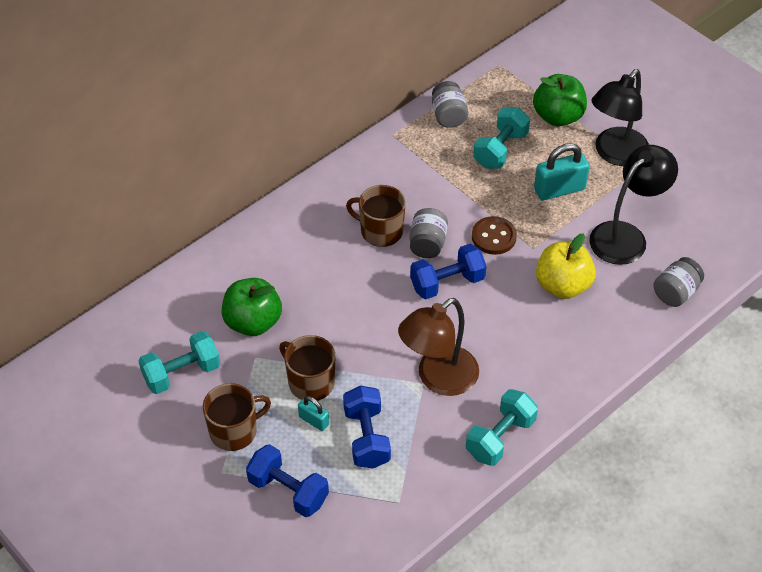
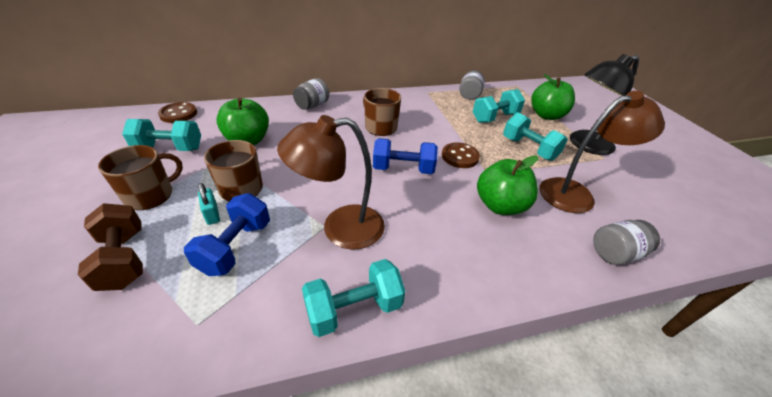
camera: 25 degrees right, 10 degrees down
brown mug [203,383,271,451] -> brown mug turned 45 degrees counterclockwise [98,145,183,210]
blue dumbbell [246,444,329,517] -> brown dumbbell [78,203,143,291]
grey jar [409,208,448,258] -> grey jar moved to [293,78,329,110]
turquoise padlock [534,143,590,200] -> turquoise dumbbell [503,112,568,161]
yellow apple [536,233,596,299] -> green apple [477,155,538,215]
black lamp [589,145,678,265] -> brown lamp [540,91,665,213]
none -> brown button [158,102,197,123]

